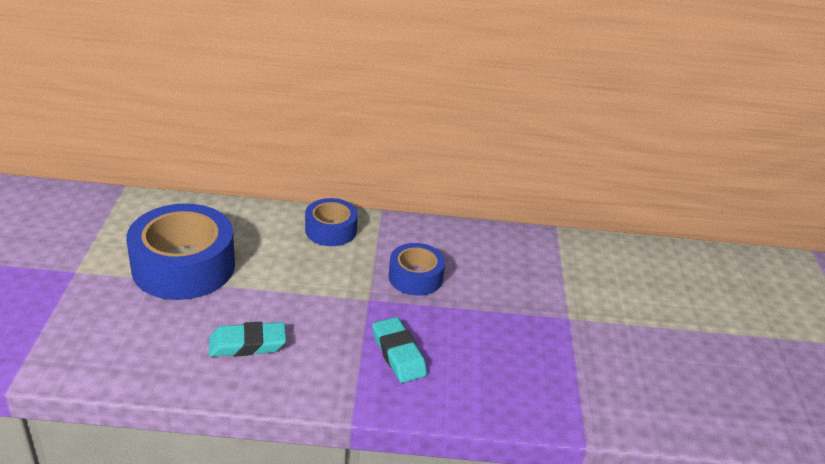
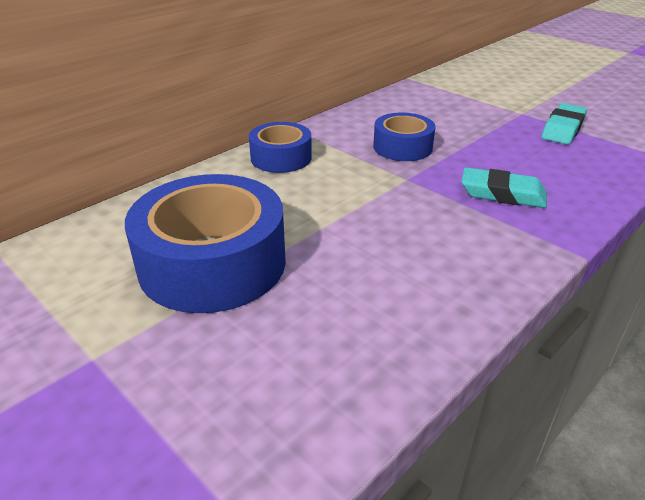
camera: 45 degrees left, 0 degrees up
turquoise eraser [209,322,286,357] -> turquoise eraser moved to [542,103,587,144]

